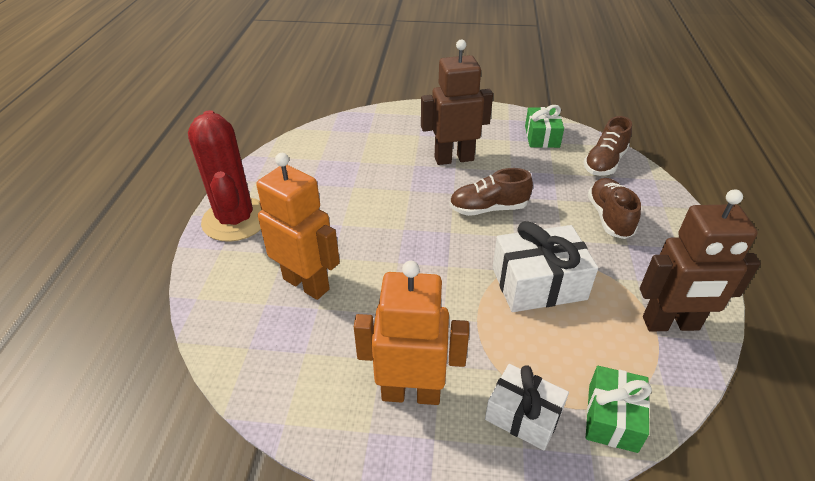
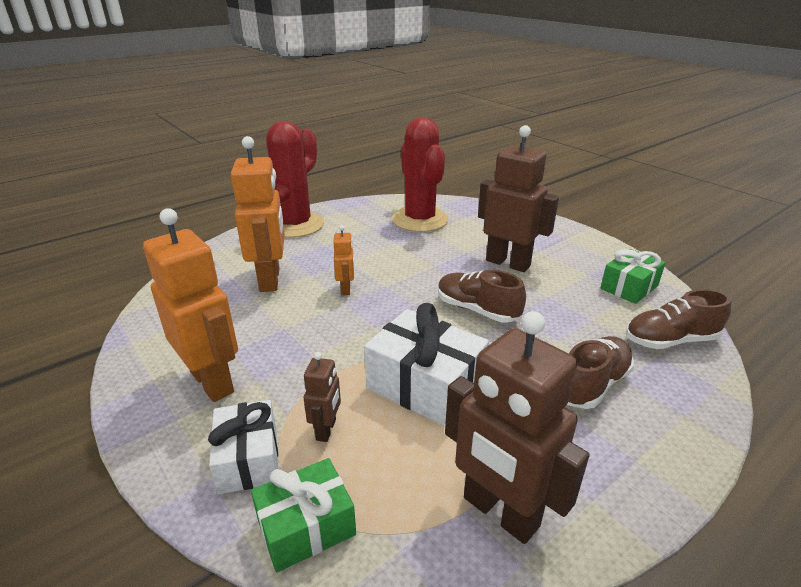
camera: 45 degrees right, 10 degrees down
none -> brown robot [304,352,341,442]
none -> orange robot [333,225,354,295]
none -> red cactus [392,117,449,232]

